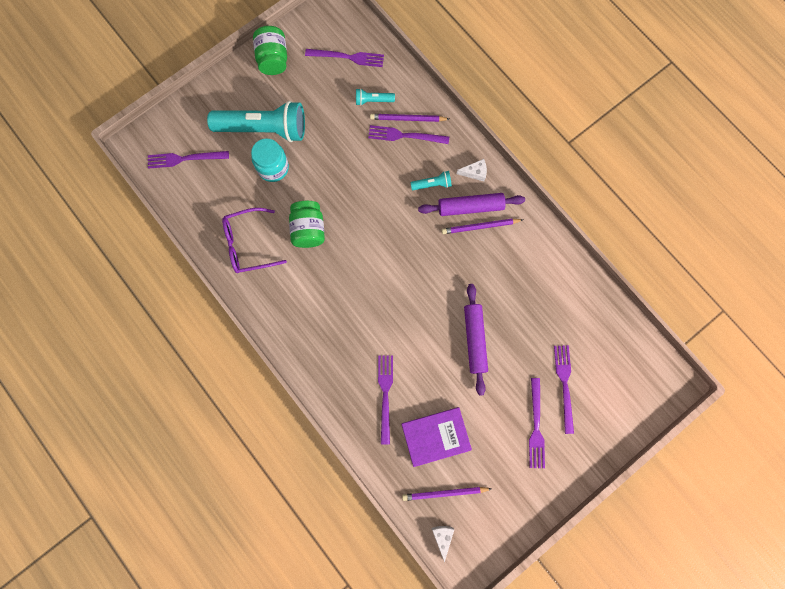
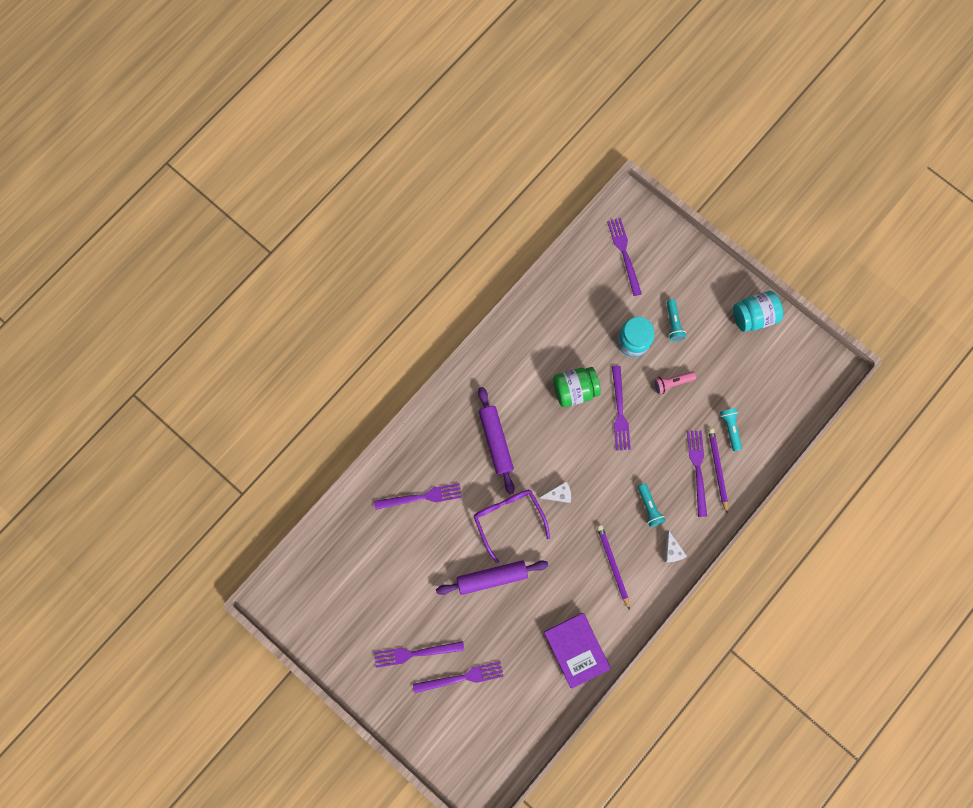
camera: 80 degrees right, 0 degrees up
turquoise flashlight [207,101,305,142] -> turquoise flashlight [667,299,686,341], size x0.43
purple glasses [222,208,287,273] -> purple glasses moved to [474,490,550,563]
green jar [253,26,287,75] -> turquoise jar [733,291,783,332]
purple fork [305,49,384,67] -> purple fork moved to [612,366,631,451]
purple book [401,407,472,467] -> purple book moved to [544,613,611,689]
purple pencil [402,487,492,501] -> none
purple rolling pin [418,193,525,216] -> purple rolling pin moved to [478,387,515,494]
white cheese [431,526,455,563] -> white cheese moved to [540,481,571,503]
none -> pink flashlight [653,371,696,394]

